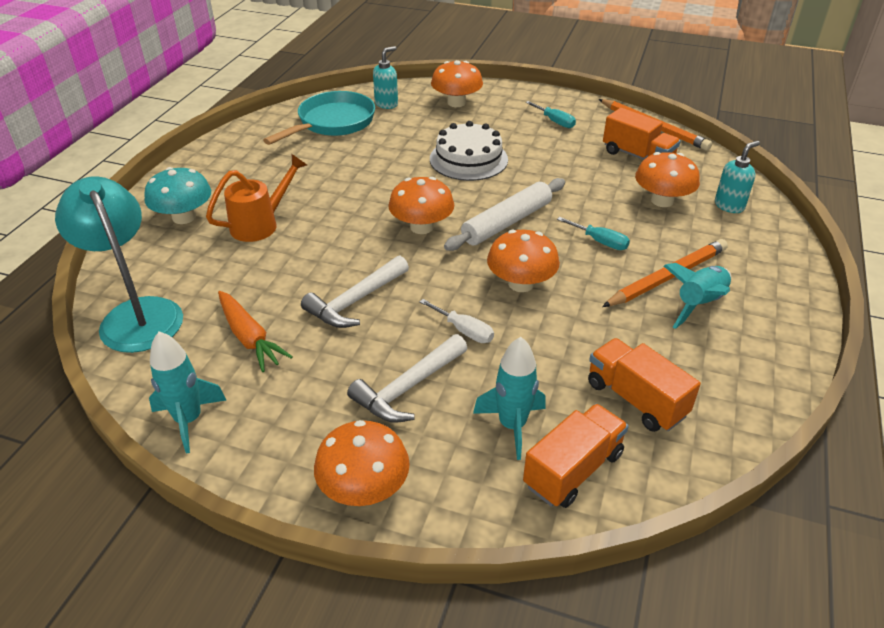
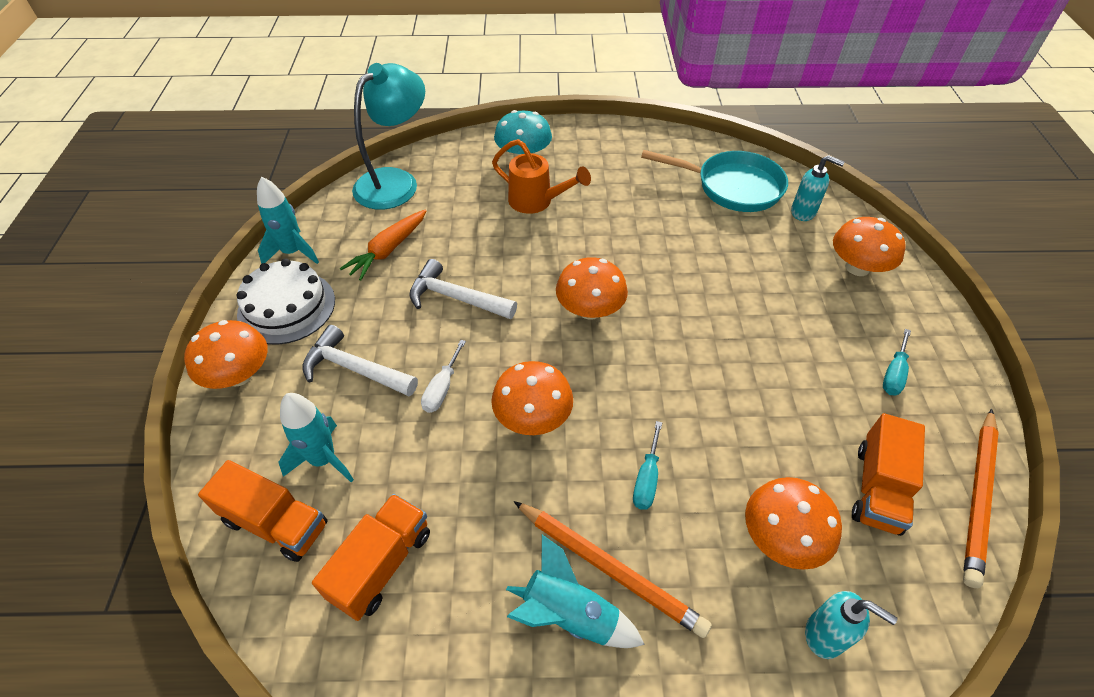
camera: 70 degrees right, 10 degrees up
white cake [430,121,508,181] -> white cake moved to [237,258,335,344]
white rolling pin [444,178,565,251] -> none

